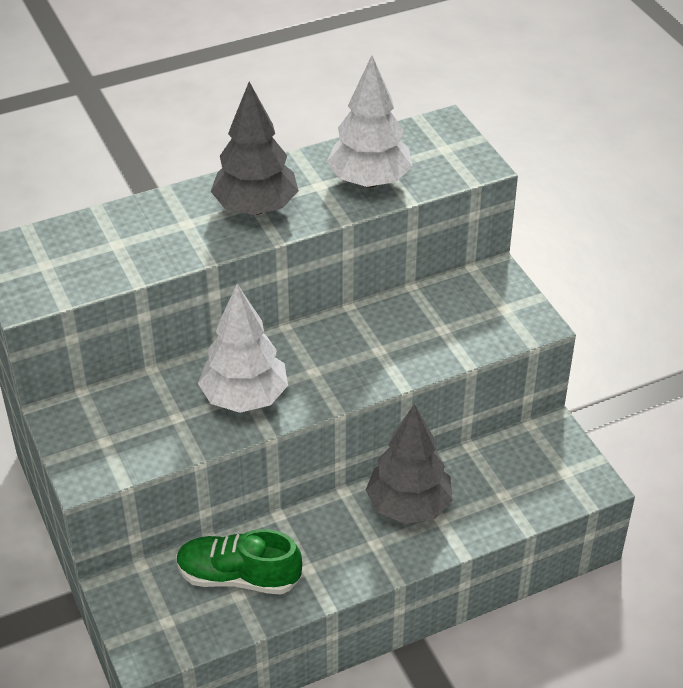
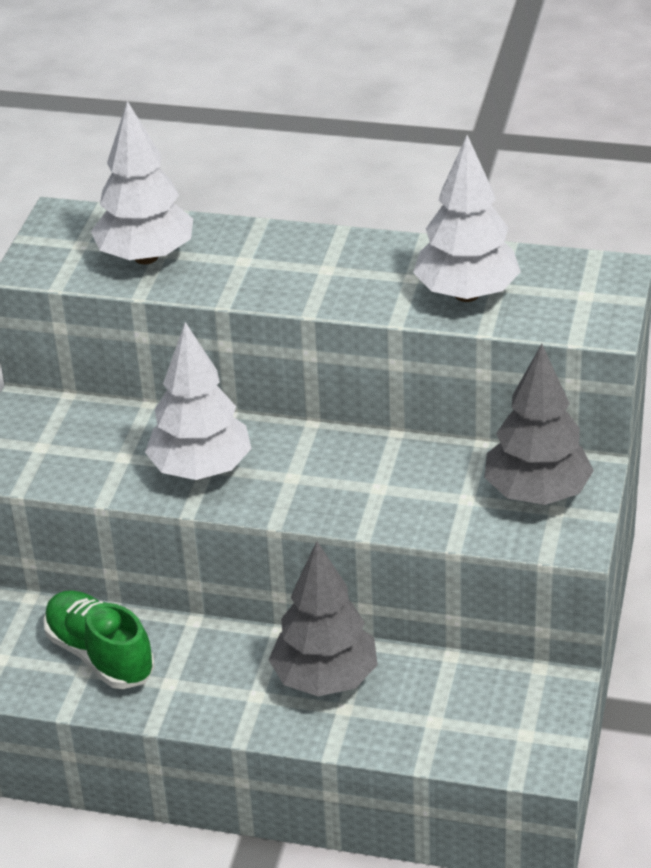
camera: 40 degrees right, 5 degrees down
grey tree [211,82,299,215] -> grey tree moved to [484,344,594,505]
none -> white tree [91,101,193,264]

